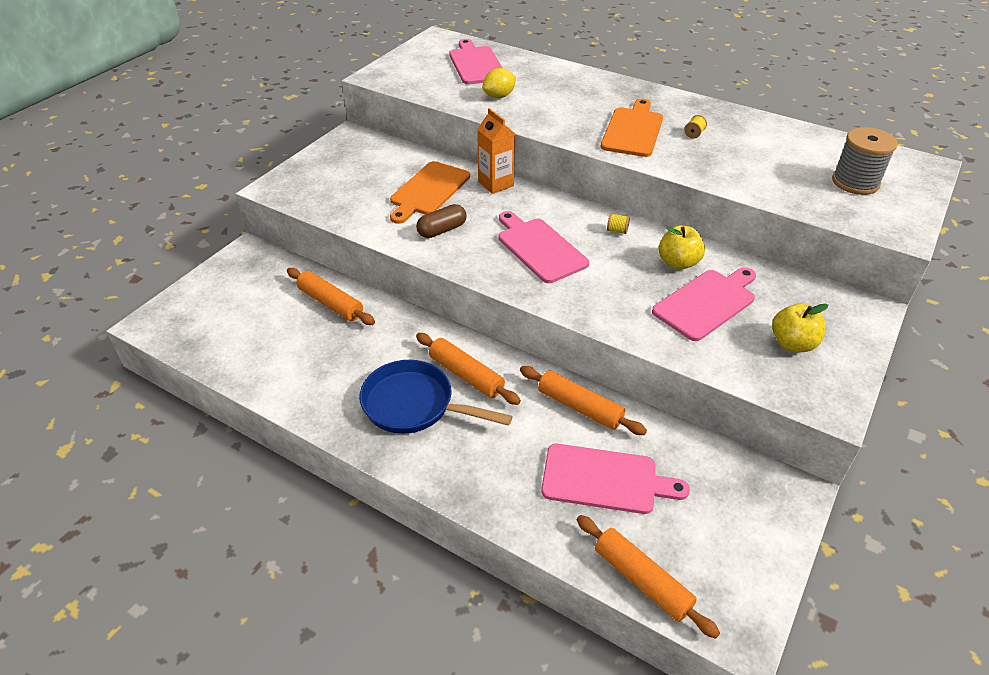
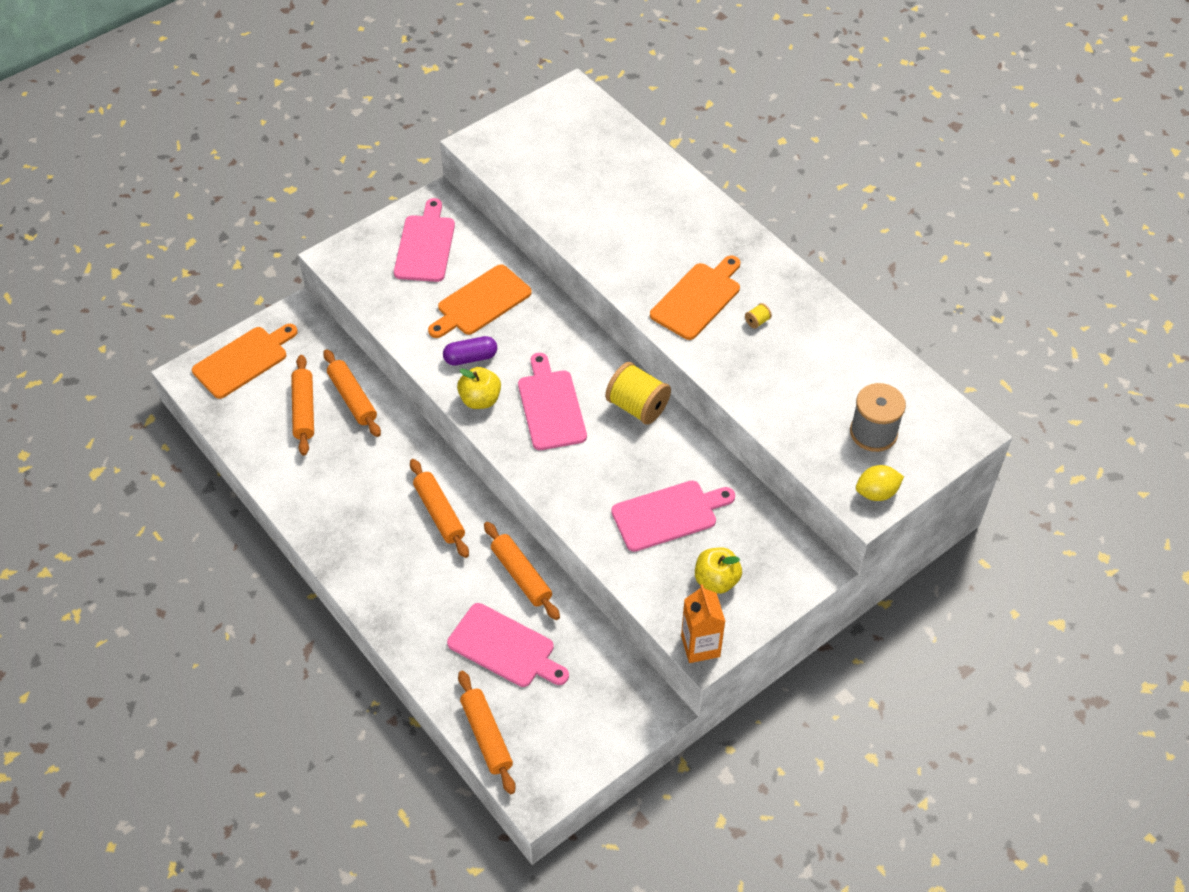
camera: 20 degrees right, 10 degrees up
blue pan [359,360,512,434] -> none
brown capsule [416,204,467,238] -> purple capsule [443,336,497,366]
pink cutting board [449,39,503,84] -> pink cutting board moved to [394,198,455,282]
orange carton [477,108,515,194] -> orange carton moved to [681,584,726,663]
yellow lemon [482,68,516,98] -> yellow lemon moved to [856,465,904,501]
yellow spool [607,213,630,234] -> yellow spool [605,362,671,425], size x2.45
yellow apple [659,226,705,270] -> yellow apple moved to [457,367,501,409]
none -> orange cutting board [192,324,298,399]
none -> orange rolling pin [291,355,314,456]

